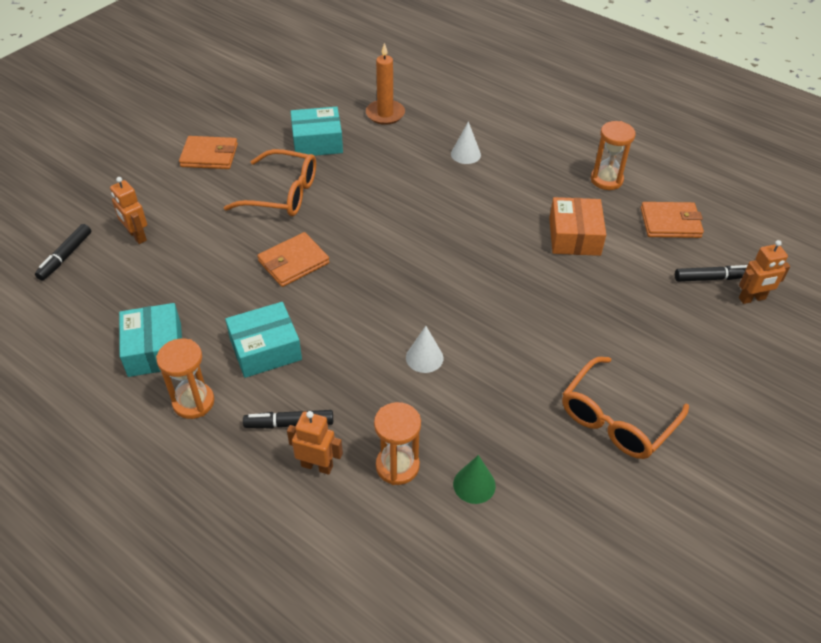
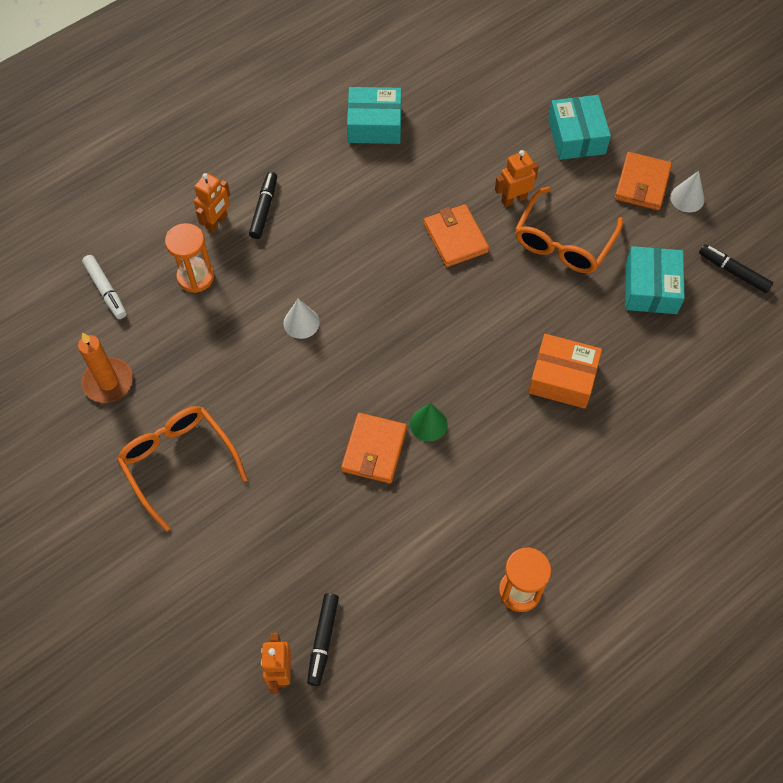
camera: 105 degrees right, 15 degrees up
black marker [35,224,91,281] -> black marker moved to [699,244,773,293]
orange robot [110,177,147,244] -> orange robot moved to [495,150,539,207]
orange hourglass [156,339,214,419] -> none
turquoise box [225,302,302,378] -> turquoise box moved to [548,95,611,160]
orange candle [366,43,405,125] -> orange candle moved to [78,332,133,403]
white cone [451,121,481,164] -> white cone moved to [670,171,705,212]
green cone [453,455,496,504] -> green cone moved to [410,403,448,442]
orange box [549,197,606,256] -> orange box moved to [528,334,602,409]
orange wallet [641,202,704,238] -> orange wallet moved to [341,413,407,483]
none -> white marker [82,255,126,319]

